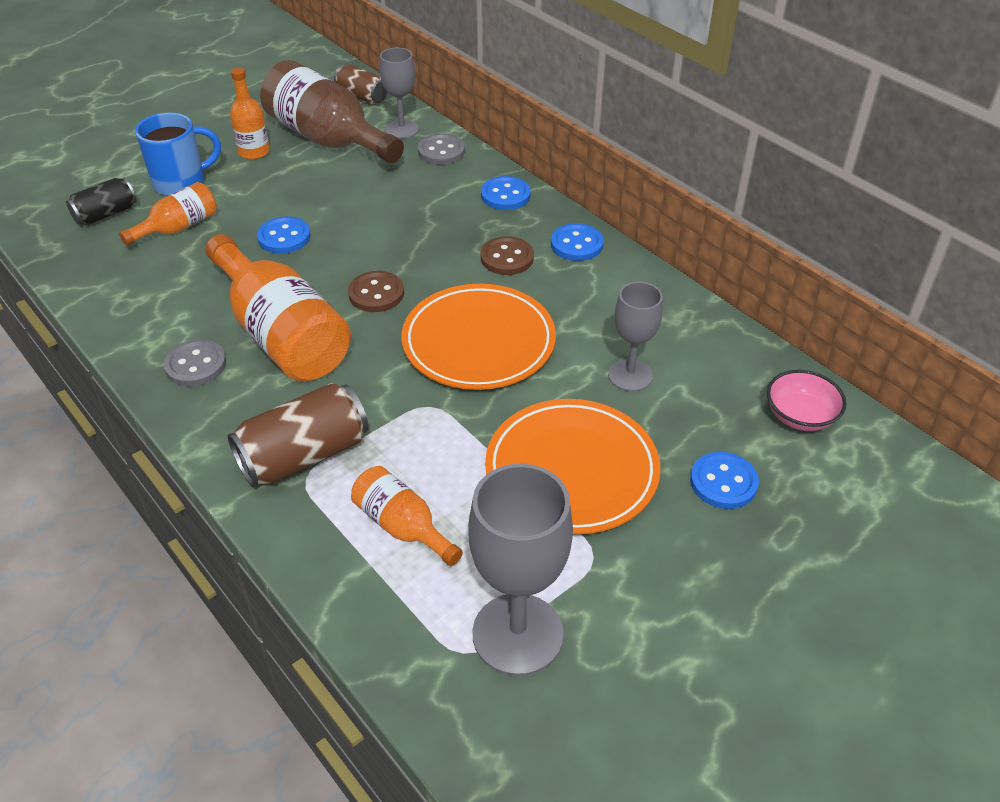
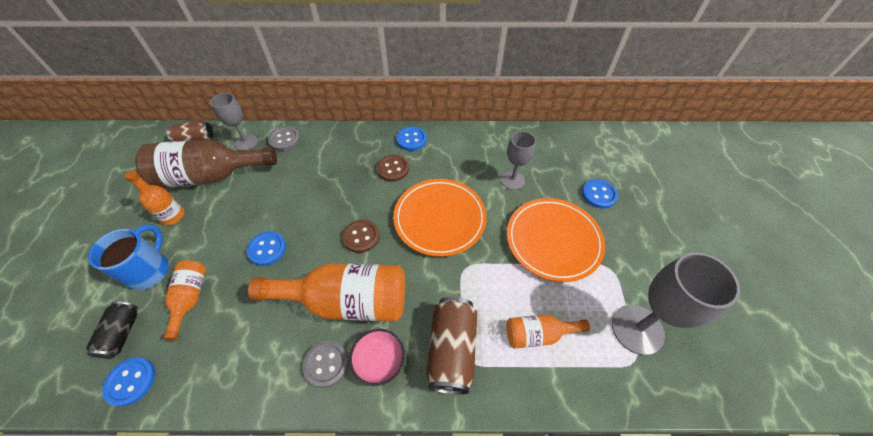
camera: 50 degrees left, 10 degrees up
blue button [481,176,531,210] -> blue button moved to [102,357,155,406]
pink bowl [767,370,847,431] -> pink bowl moved to [349,329,405,386]

